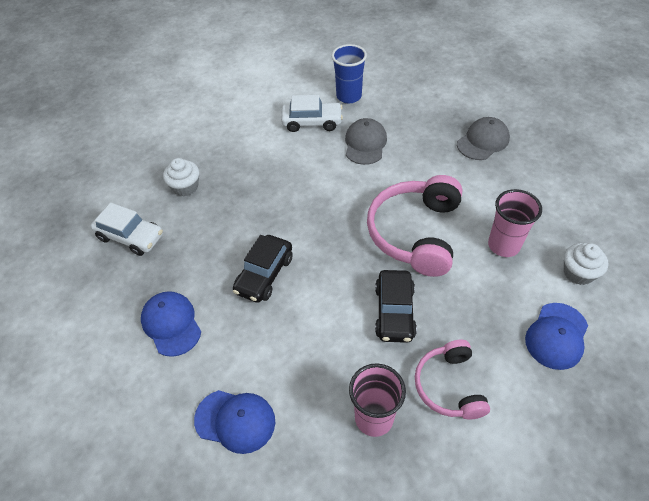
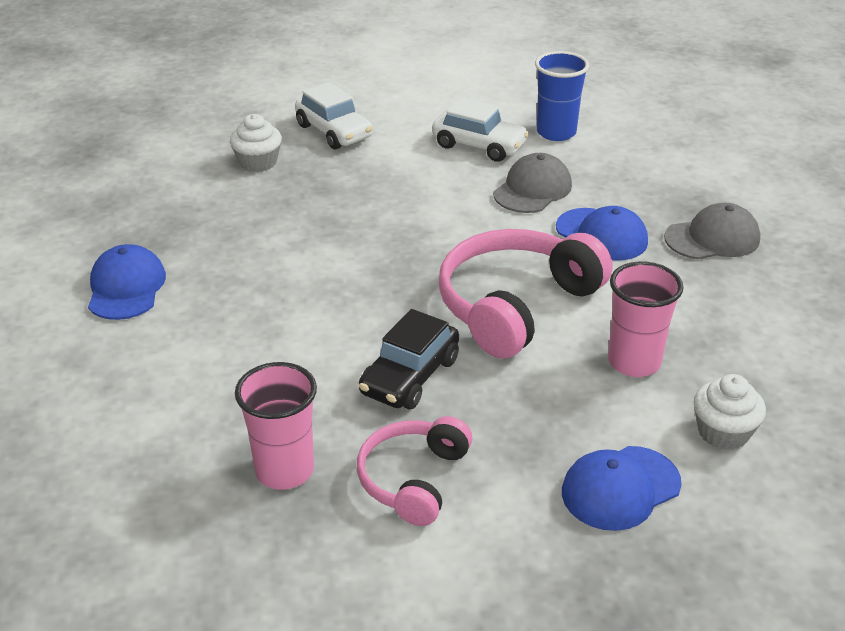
camera: 25 degrees right, 15 degrees down
white car [91,203,163,256] -> white car moved to [295,82,373,150]
blue cap [194,390,275,454] -> blue cap moved to [556,206,648,261]
black car [233,235,293,303] -> none

